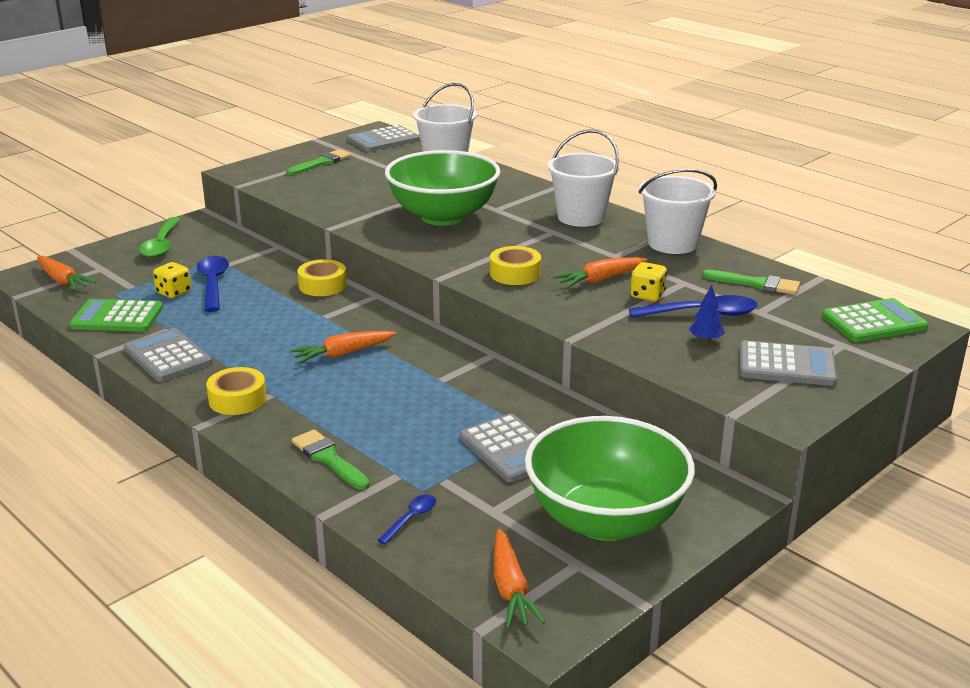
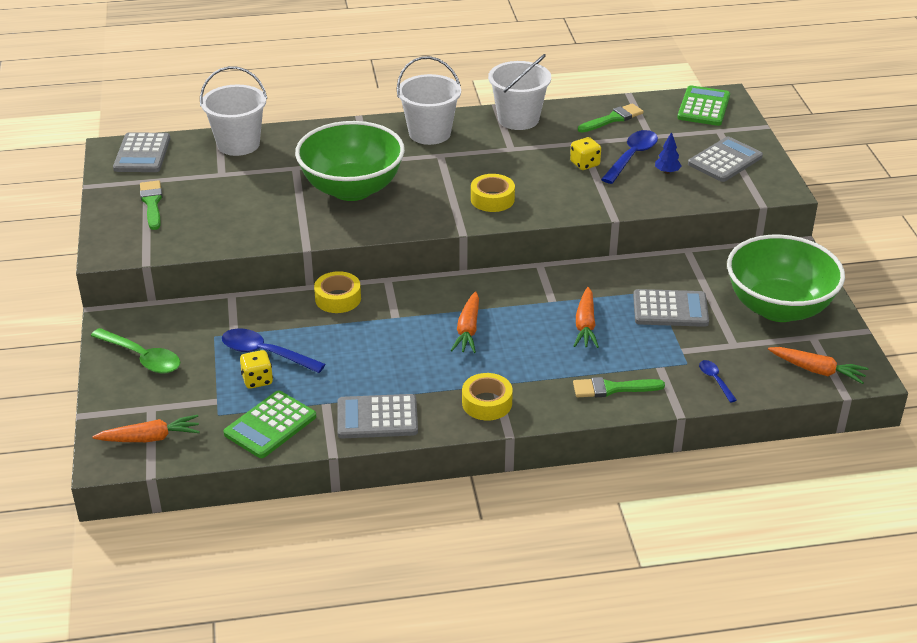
camera: 55 degrees left, 10 degrees up
orange carrot [553,257,647,288] -> orange carrot moved to [574,287,599,348]

